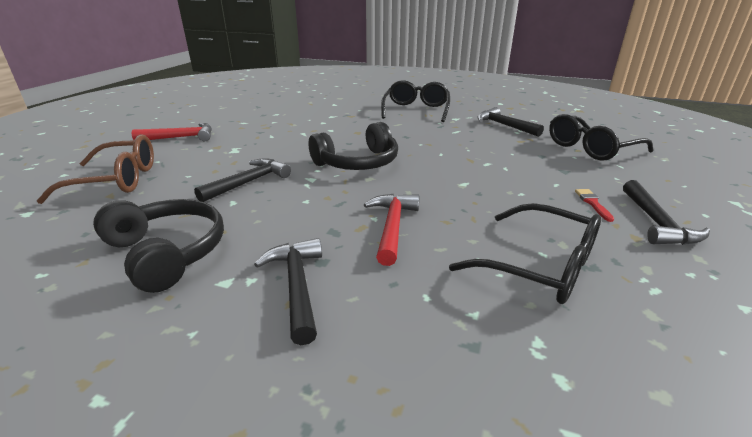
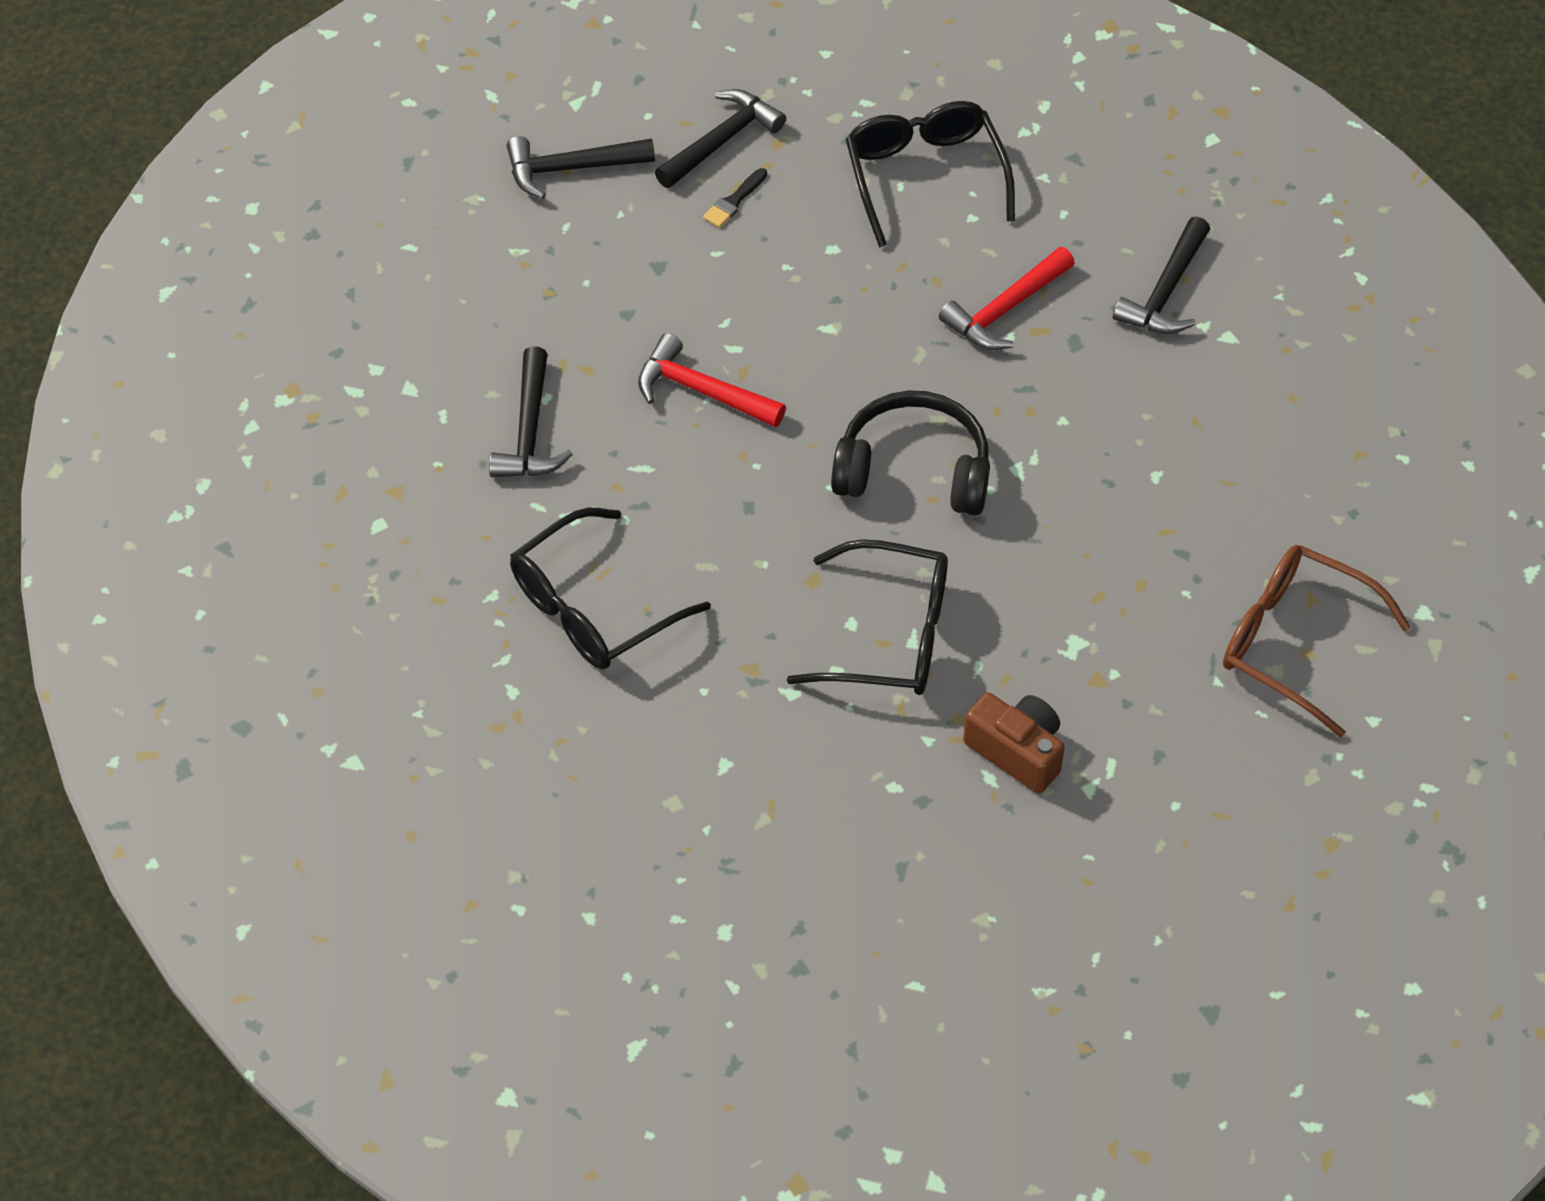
camera: 140 degrees left, 25 degrees up
black headphones [93,199,224,293] -> none
red hammer [132,123,212,141] -> red hammer moved to [638,333,786,427]
black hammer [194,158,291,202] -> black hammer moved to [506,136,655,199]
black glasses [549,114,653,161] -> black glasses moved to [787,539,948,695]
red brush [575,189,614,222] -> black brush [703,168,767,228]
none -> brown camera [963,693,1065,793]

